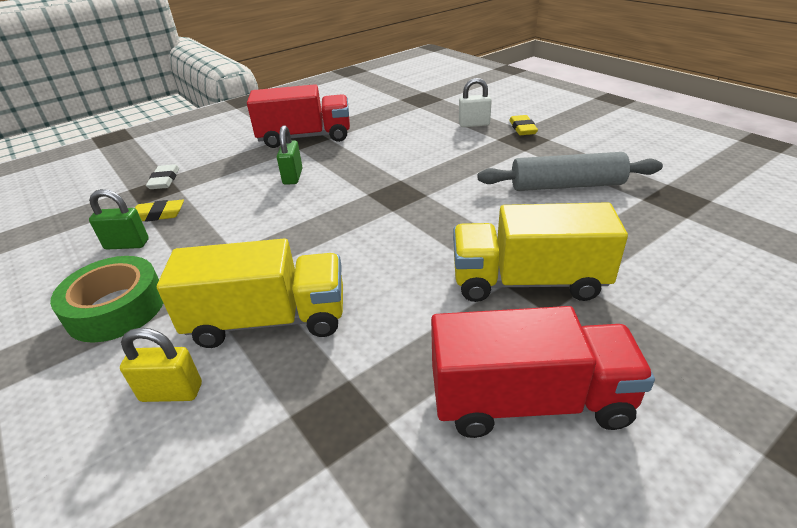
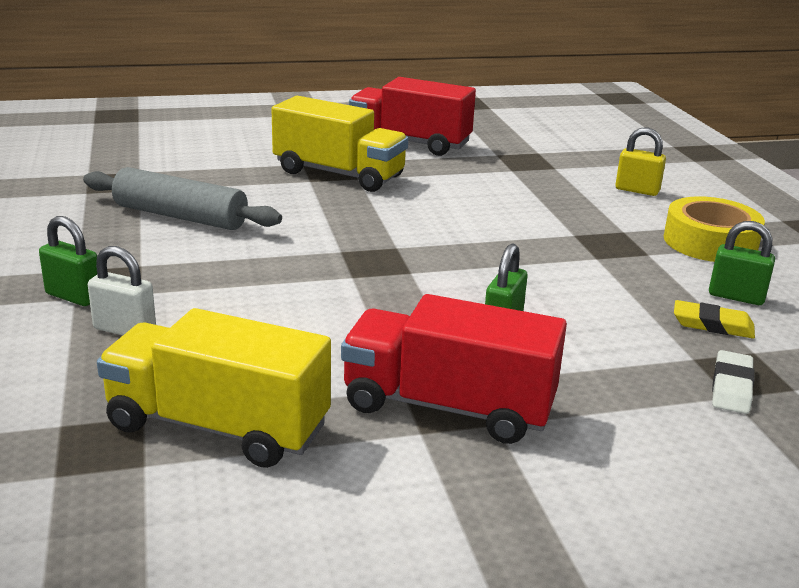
camera: 160 degrees left, 10 degrees down
green tape [50,256,163,343] -> yellow tape [664,196,765,262]
yellow truck [157,239,343,348] -> yellow truck moved to [97,308,331,468]
yellow eraser [509,115,538,135] -> green padlock [39,216,97,306]

